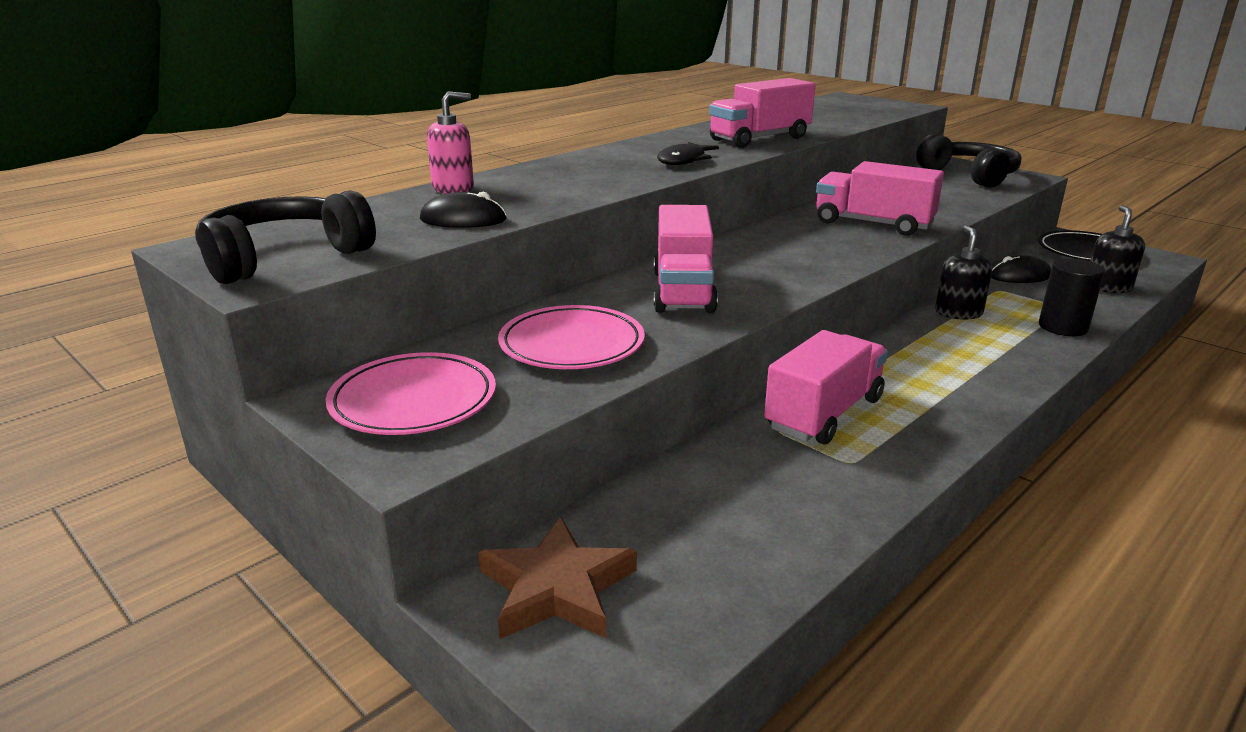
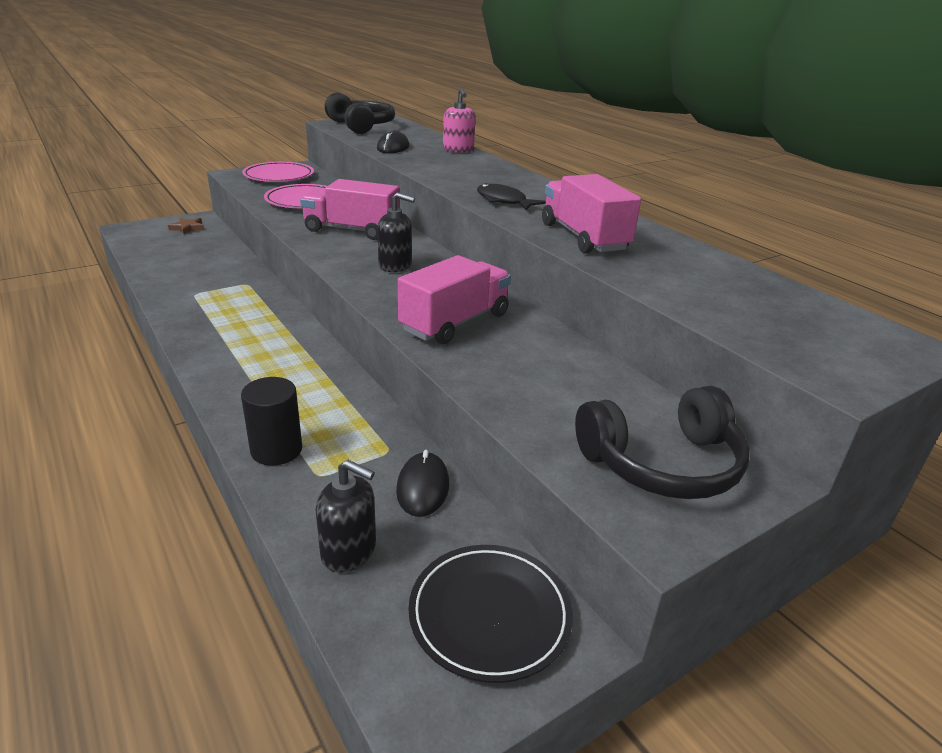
camera: 100 degrees right, 5 degrees up
brown star [478,516,637,639] -> brown star [168,218,204,234], size x0.55
pink truck [764,330,888,445] -> none
black soap dispenser [935,225,993,320] -> black soap dispenser moved to [377,192,415,272]

